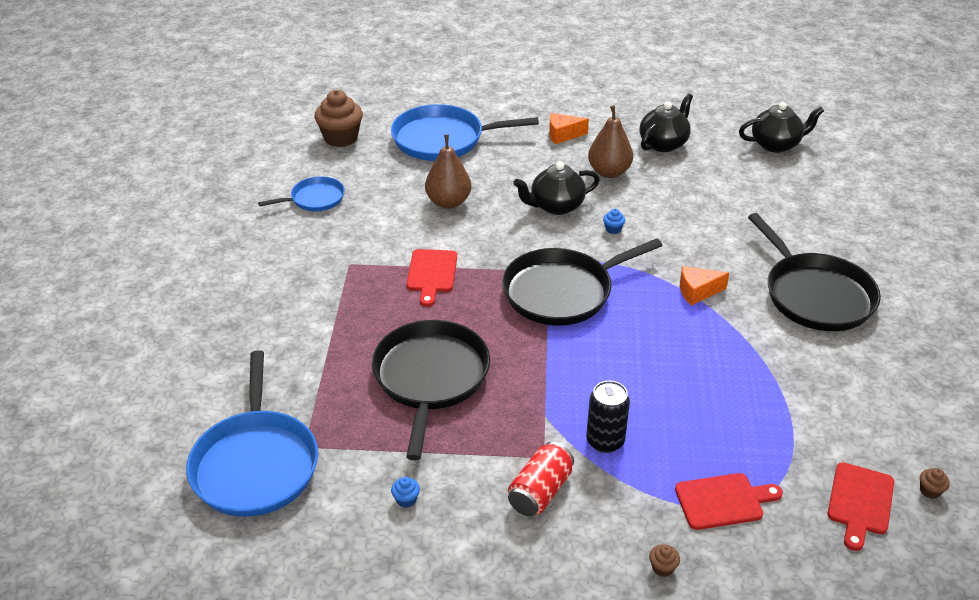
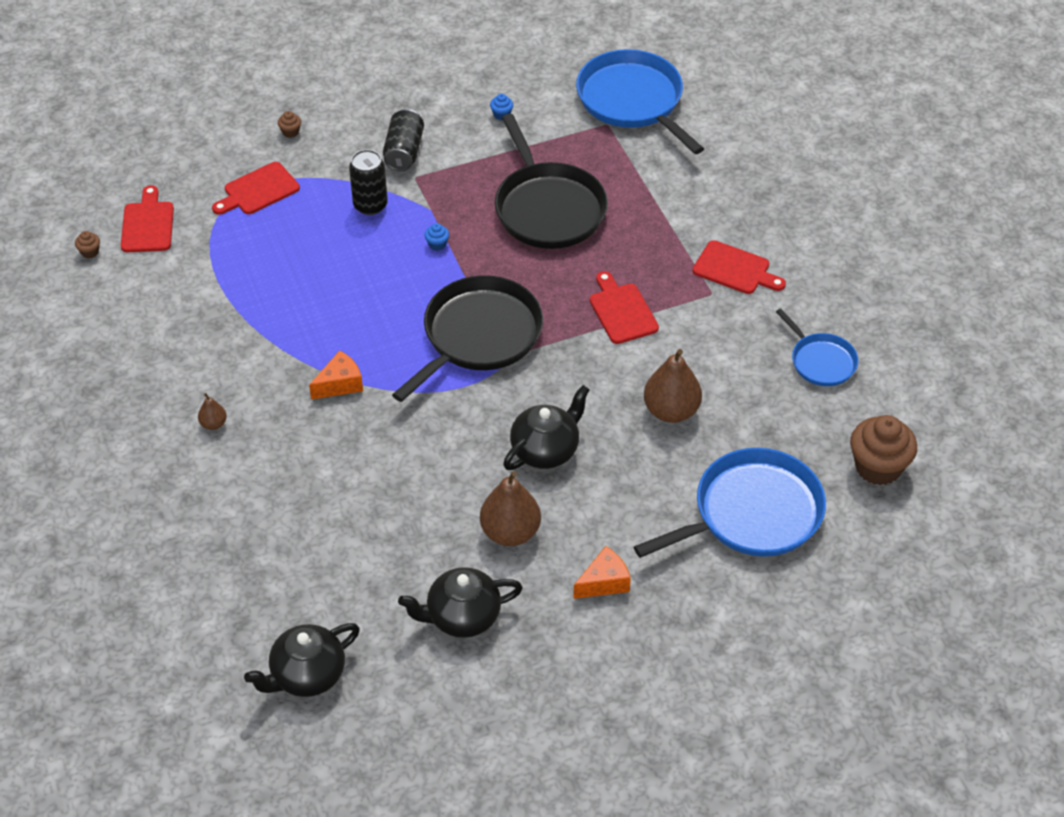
camera: 155 degrees right, 10 degrees up
blue pan [258,176,345,211] -> blue pan turned 75 degrees counterclockwise [776,309,859,386]
red can [508,442,574,516] -> black can [383,109,424,171]
blue cupcake [603,209,625,234] -> blue cupcake moved to [425,223,449,251]
black teapot [640,93,693,152] -> black teapot turned 60 degrees clockwise [398,567,523,638]
black pan [748,213,881,331] -> brown pear [198,393,227,430]
none -> red cutting board [693,240,786,294]

